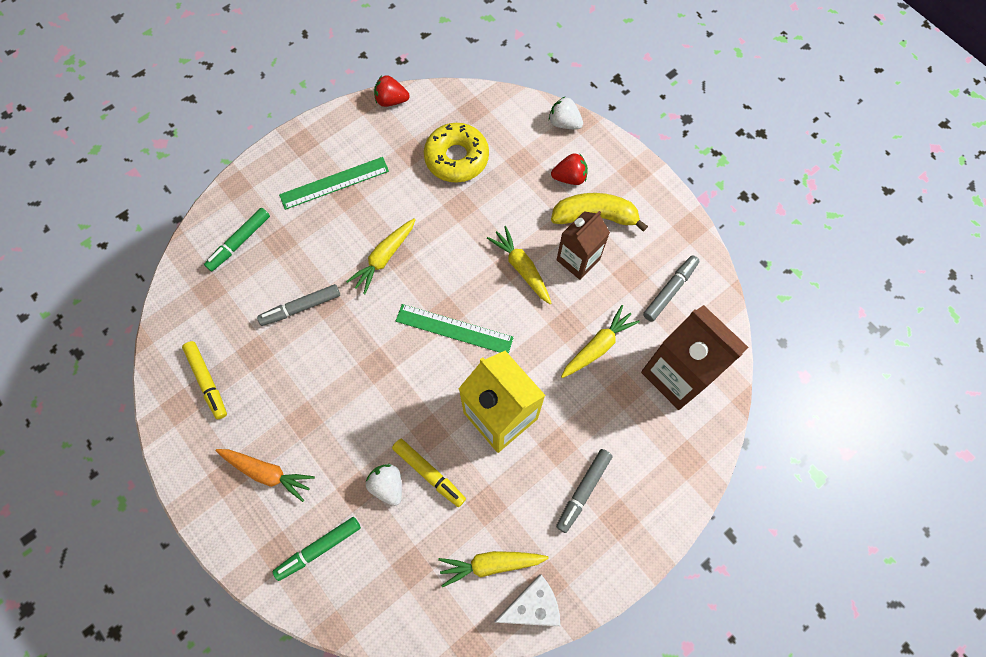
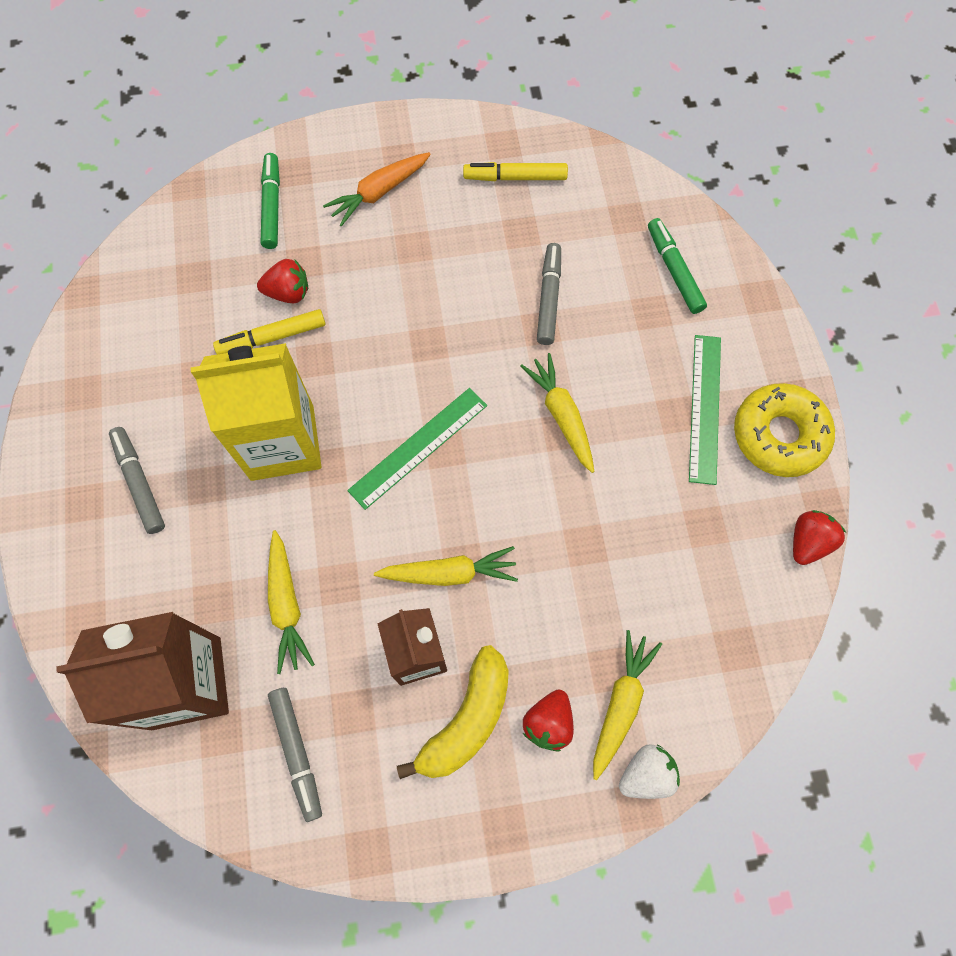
camera: 120 degrees right, 0 degrees up
white strawberry [366,464,402,506] -> red strawberry [257,259,308,303]
yellow donut [424,123,489,183] -> yellow donut moved to [734,383,835,477]
yellow carrot [438,551,549,588] -> yellow carrot moved to [593,630,662,780]
white cheese [495,574,560,626] -> none

